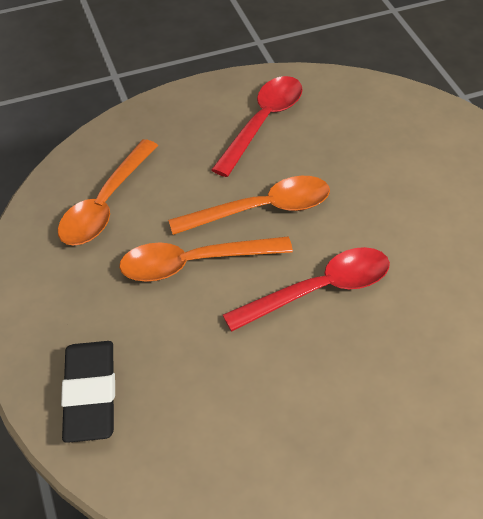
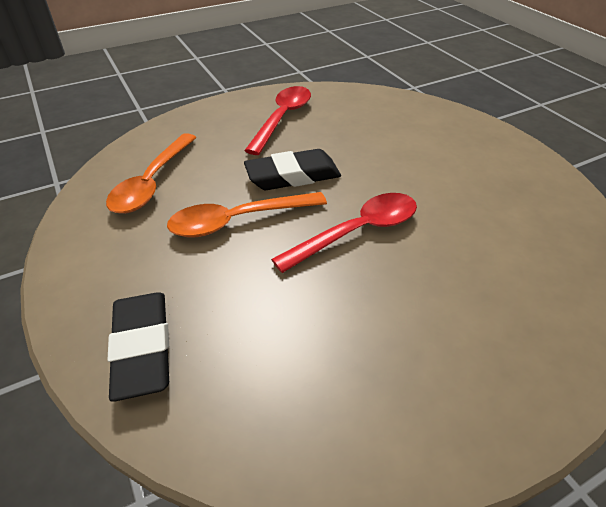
camera: 10 degrees left, 5 degrees down
orange spoon [168,176,330,235] -> black eraser [244,149,341,190]

